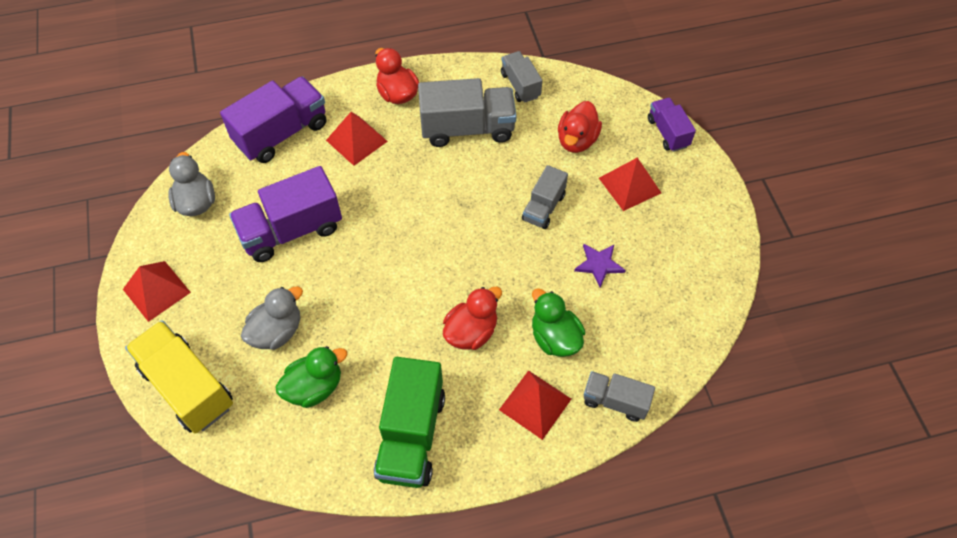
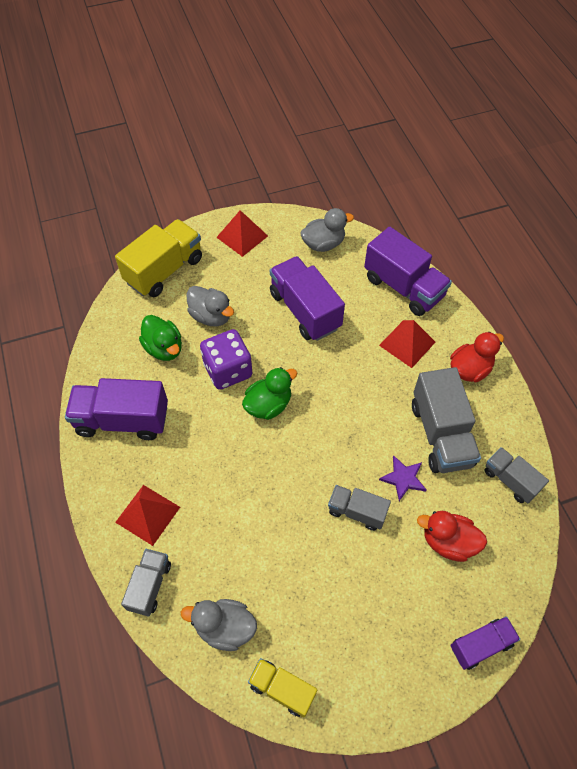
camera: 85 degrees right, 0 degrees up
green truck [374,357,445,488] -> purple truck [65,378,168,440]
red duck [443,286,502,350] -> none
grey truck [501,51,542,103] -> grey truck turned 105 degrees counterclockwise [485,447,549,504]
green duck [532,288,585,357] -> green duck moved to [242,367,297,420]
purple star [574,244,626,288] -> purple star moved to [379,455,427,501]
red pyramid [599,157,661,211] -> none
none -> grey duck [181,599,257,651]
none -> purple dice [200,329,252,390]
none -> yellow truck [248,658,317,717]

